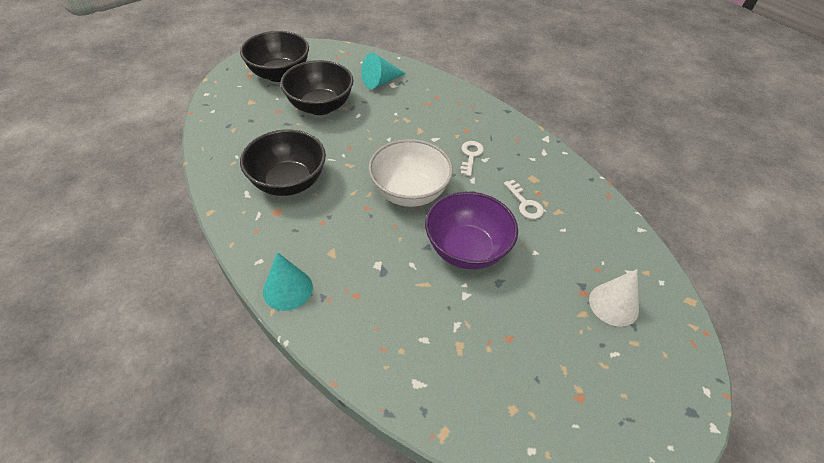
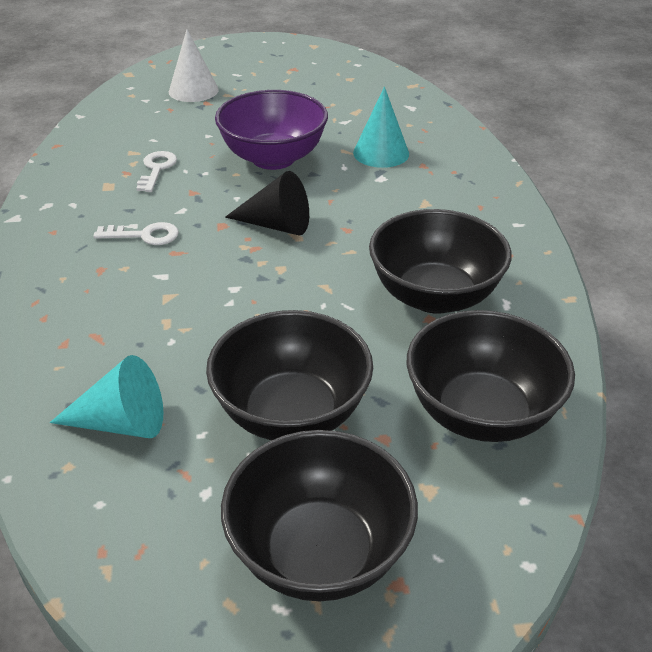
camera: 145 degrees left, 10 degrees down
turquoise cone [263,252,313,311] -> turquoise cone moved to [353,87,409,168]
white bowl [368,139,453,207] -> black cone [225,171,309,236]
white key [460,141,484,176] -> white key turned 135 degrees counterclockwise [93,222,179,245]
none -> black bowl [407,310,575,442]

